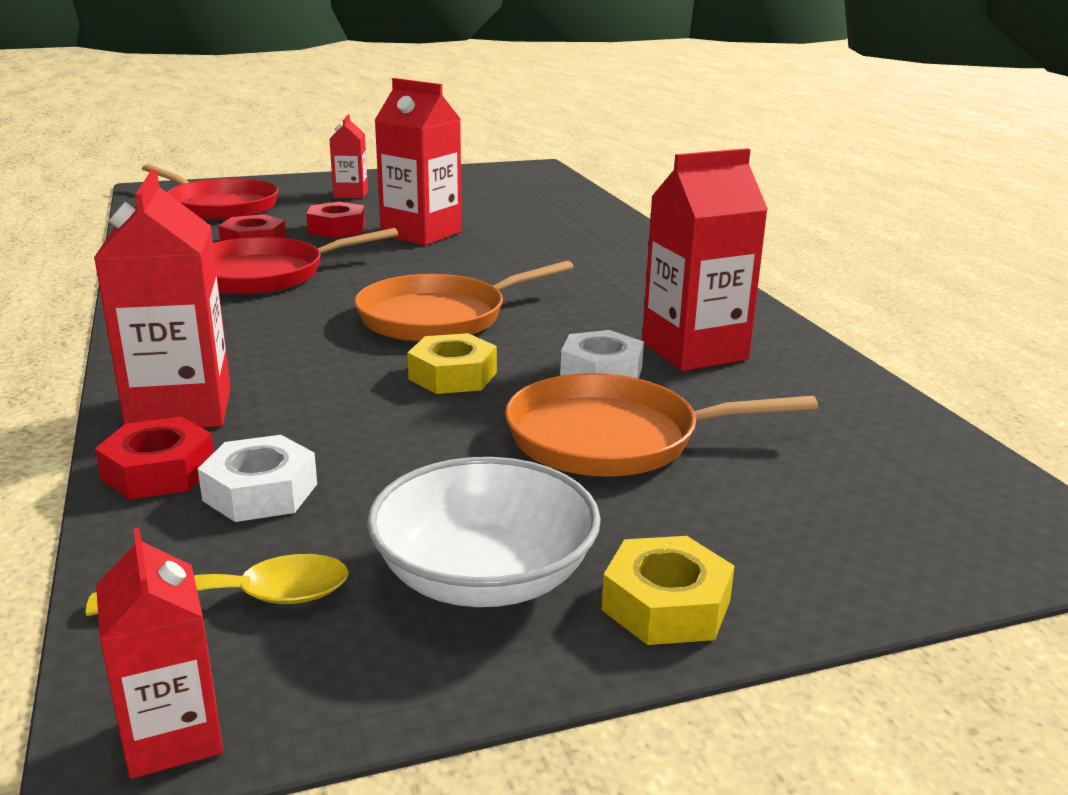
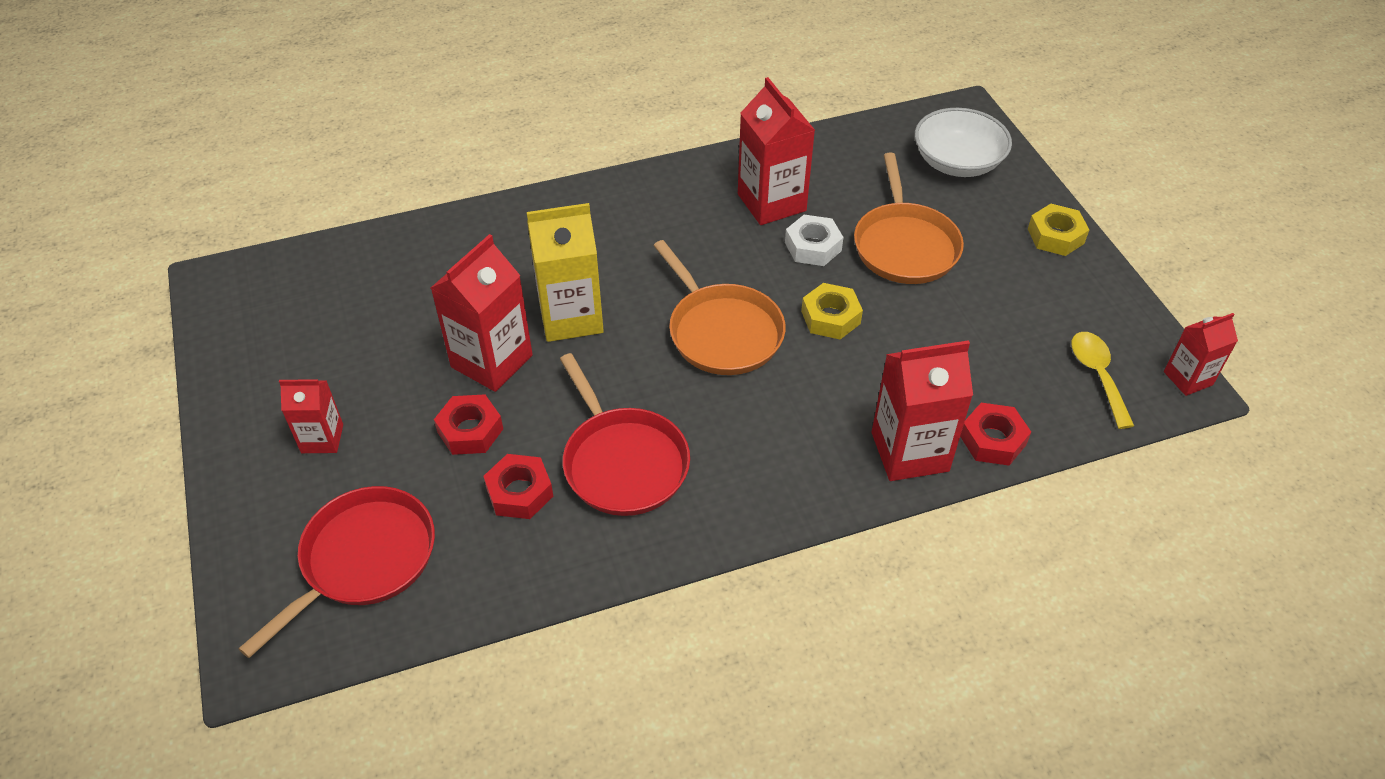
camera: 90 degrees left, 25 degrees up
white nut [198,435,317,522] -> none
white bowl [367,457,601,607] -> white bowl moved to [915,108,1012,177]
none -> yellow carton [527,203,604,342]

